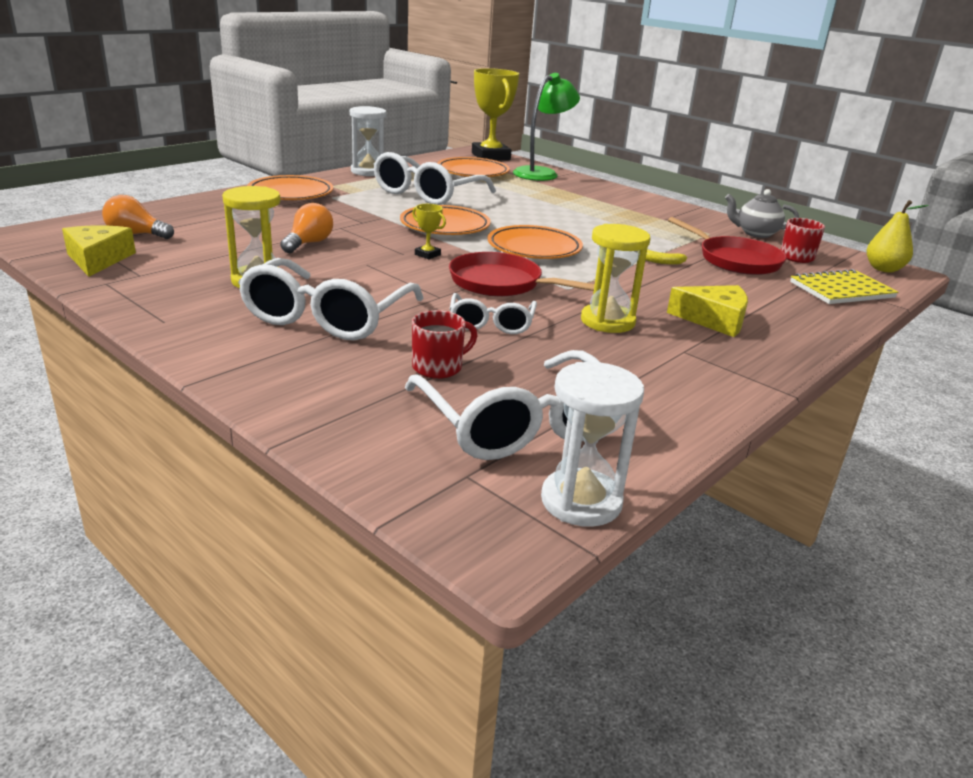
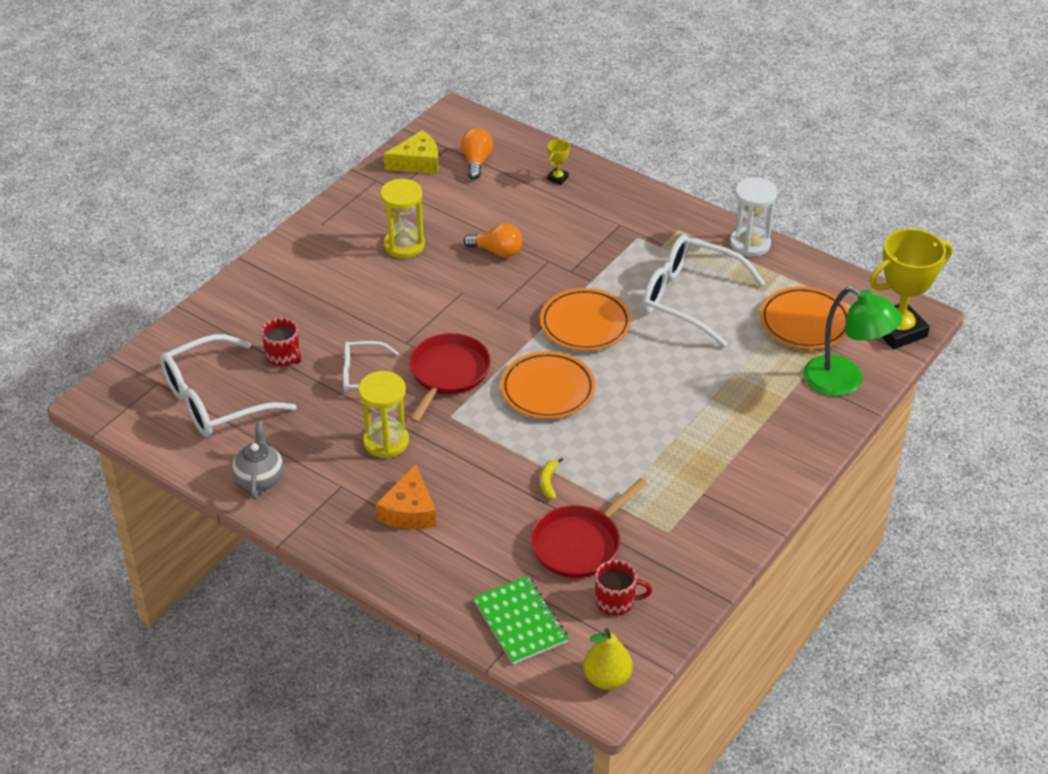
camera: 85 degrees right, 15 degrees up
white glasses [238,258,424,340] -> none
orange plate [247,175,333,201] -> none
yellow trophy [412,204,446,259] -> yellow trophy moved to [548,139,570,185]
white hourglass [541,362,644,527] -> none
yellow cheese [667,285,748,337] -> orange cheese [376,464,437,529]
grey teapot [725,189,799,238] -> grey teapot moved to [232,421,284,500]
yellow notebook [790,269,898,304] -> green notebook [473,576,569,665]

